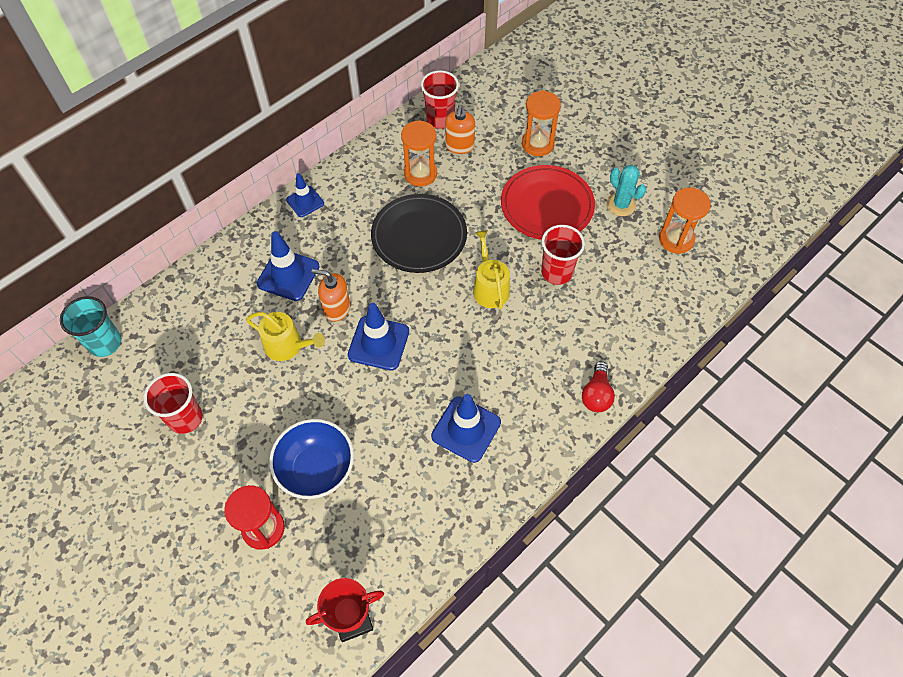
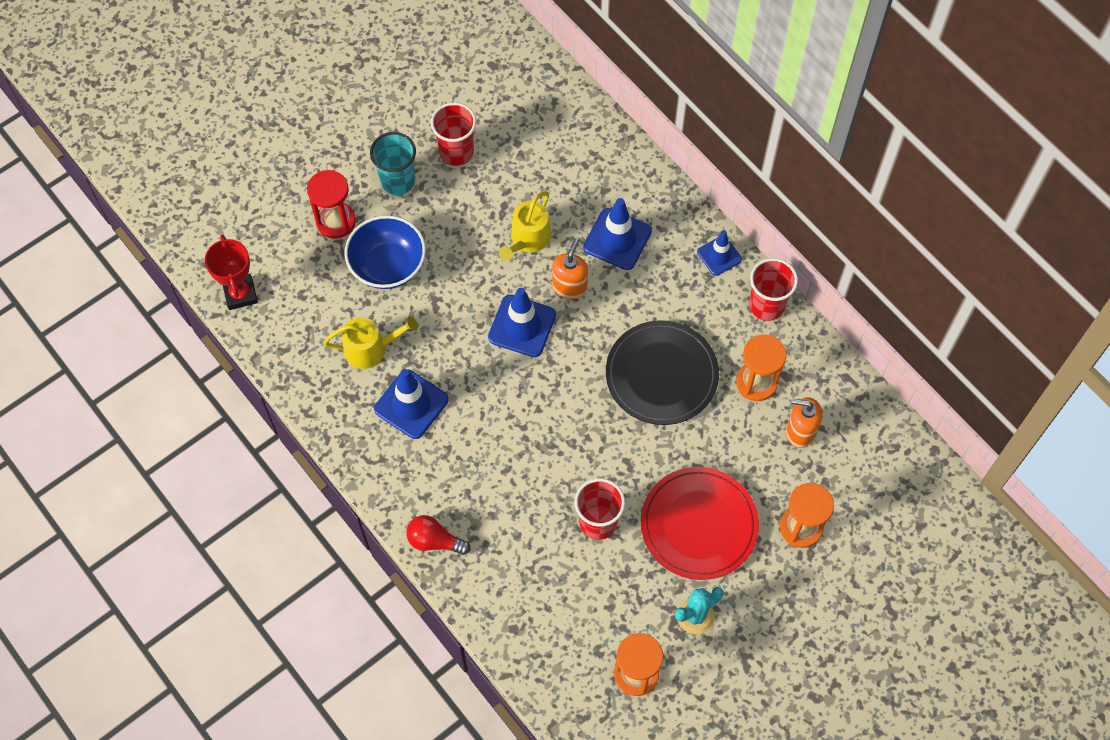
camera: 95 degrees right, 5 degrees up
turquoise cup [60,296,121,357] -> turquoise cup moved to [370,132,416,195]
red cup [421,71,459,129] -> red cup moved to [749,258,798,321]
yellow watering can [473,230,510,309] -> yellow watering can moved to [323,316,418,369]

